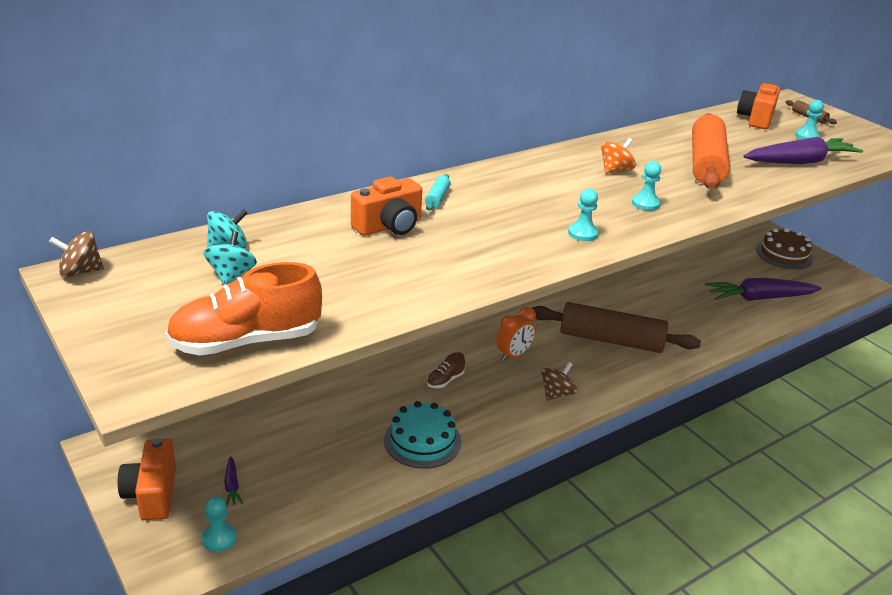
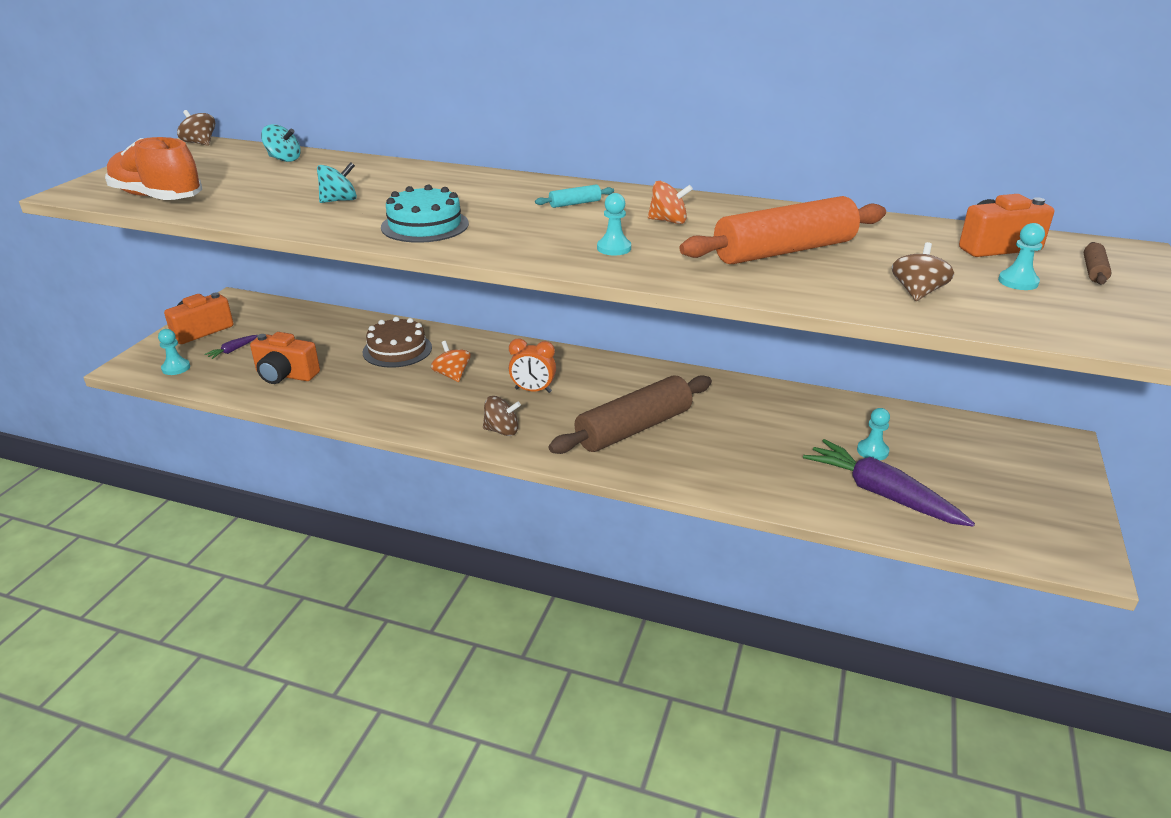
camera: 55 degrees right, 0 degrees up
turquoise spinning top [204,231,257,285] -> turquoise spinning top moved to [317,162,357,203]
orange camera [351,177,422,236] -> orange camera moved to [250,332,320,384]
turquoise cake [384,401,461,469] -> turquoise cake moved to [381,185,469,243]
turquoise rolling pin [425,174,450,211] -> turquoise rolling pin moved to [535,184,614,208]
brown shoe [427,352,465,388] -> orange spinning top [431,341,471,382]
brown rolling pin [532,302,701,353] -> brown rolling pin turned 75 degrees clockwise [549,375,712,454]
turquoise pawn [568,188,599,241] -> turquoise pawn moved to [857,408,890,460]
purple carrot [743,137,863,164] -> brown spinning top [892,242,954,301]
brown cake [756,228,813,269] -> brown cake moved to [362,317,432,368]

